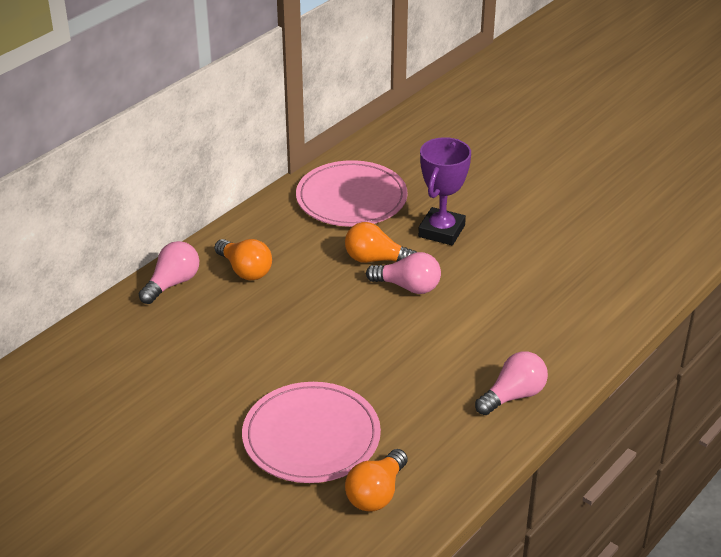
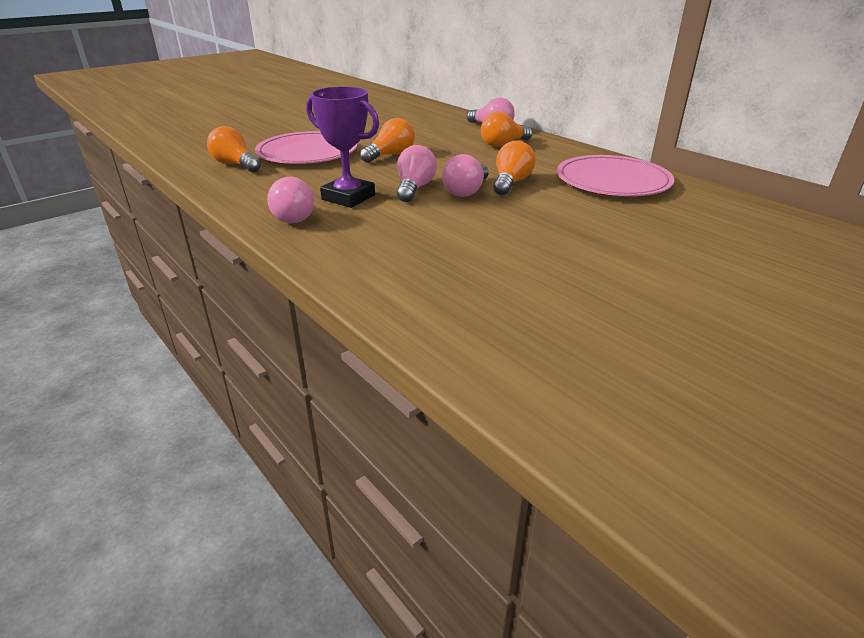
camera: 100 degrees right, 5 degrees down
purple trophy [418,137,471,245] -> purple trophy moved to [306,86,379,208]
none -> orange light bulb [360,118,415,163]
none -> pink light bulb [397,145,437,202]

